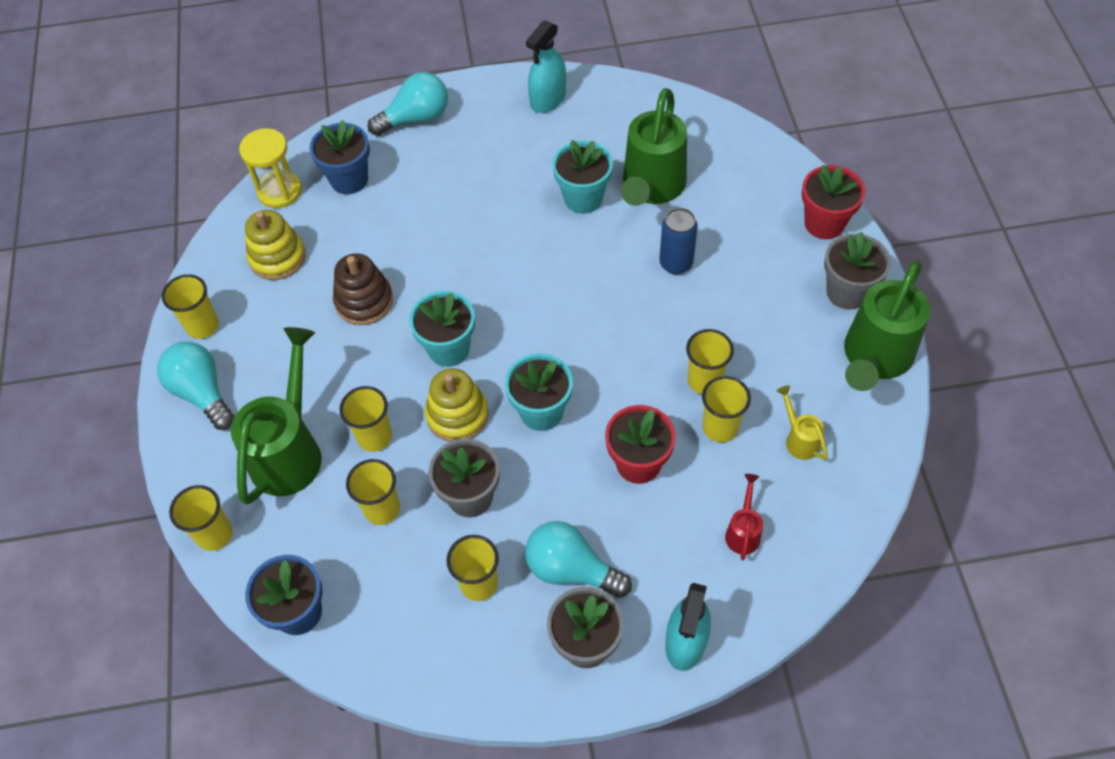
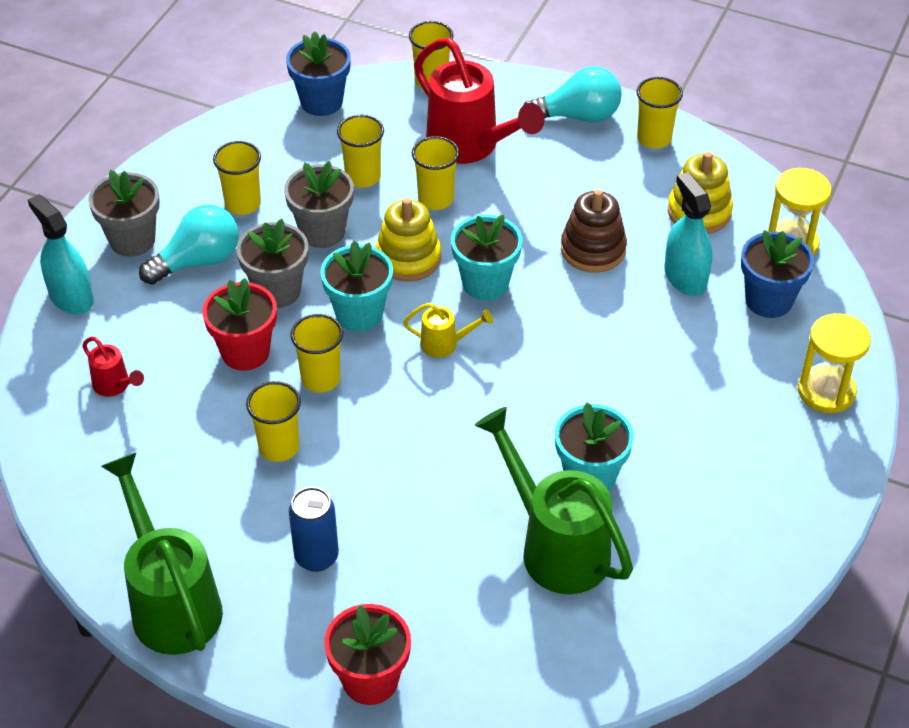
camera: 120 degrees right, 10 degrees down
green watering can [231,327,321,505] -> red watering can [414,38,545,164]
turquoise light bulb [368,72,448,136] -> yellow hourglass [798,313,871,413]
turquoise spray bottle [526,20,566,113] -> turquoise spray bottle moved to [664,172,712,296]
blue can [659,208,698,275] -> blue can moved to [289,487,339,572]
yellow cup [702,376,751,442] -> yellow cup moved to [291,314,343,393]
yellow watering can [777,385,828,460] -> yellow watering can moved to [403,303,493,358]
grey flower pot [824,232,891,309] -> grey flower pot moved to [237,219,308,308]

